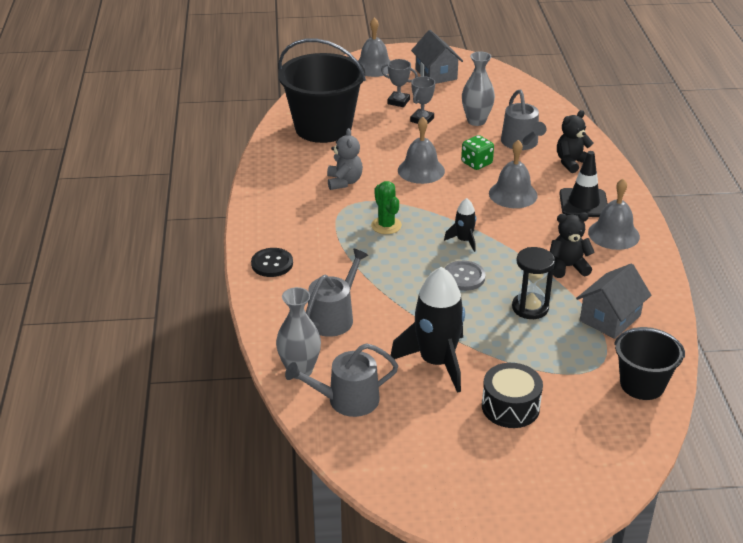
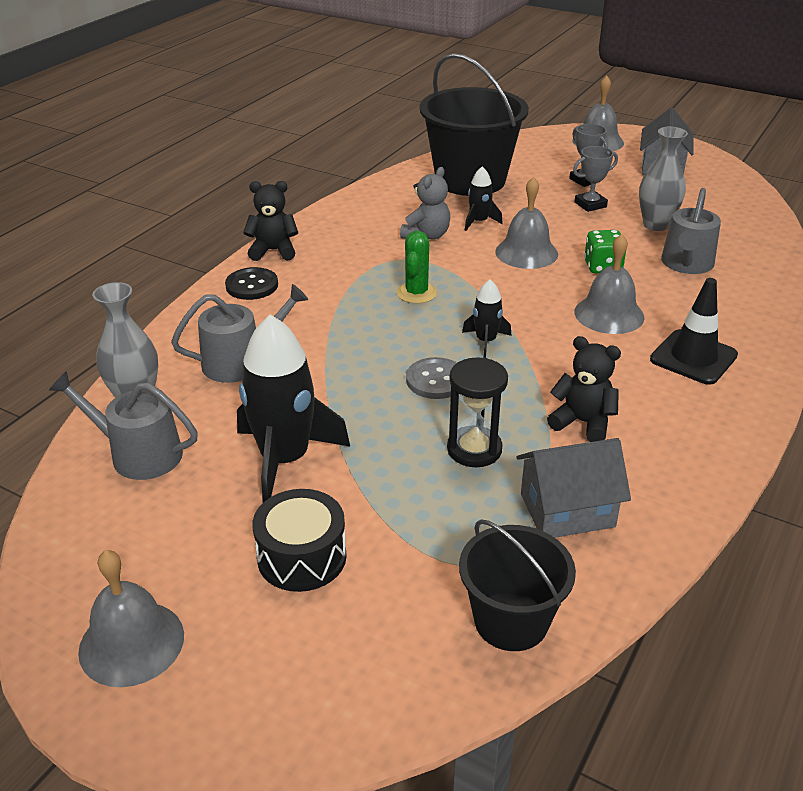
camera: 35 degrees right, 0 degrees up
black teddy bear [557,110,593,173] -> black teddy bear moved to [243,181,298,261]
grey bell [588,179,640,250] -> grey bell moved to [78,550,184,687]
none -> black rocket [465,167,503,231]

